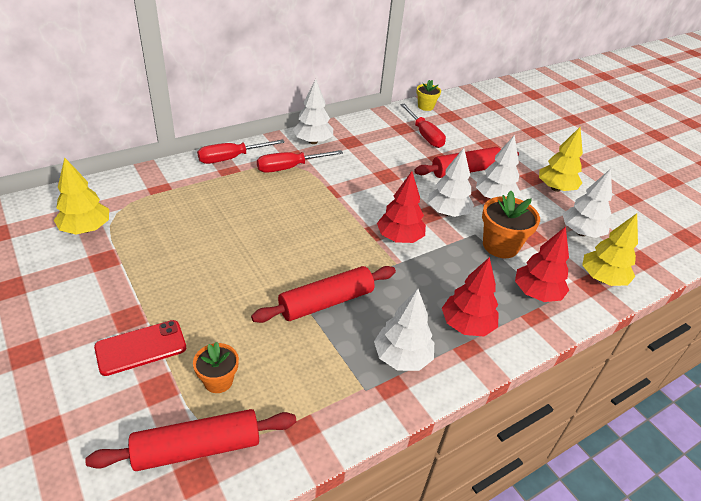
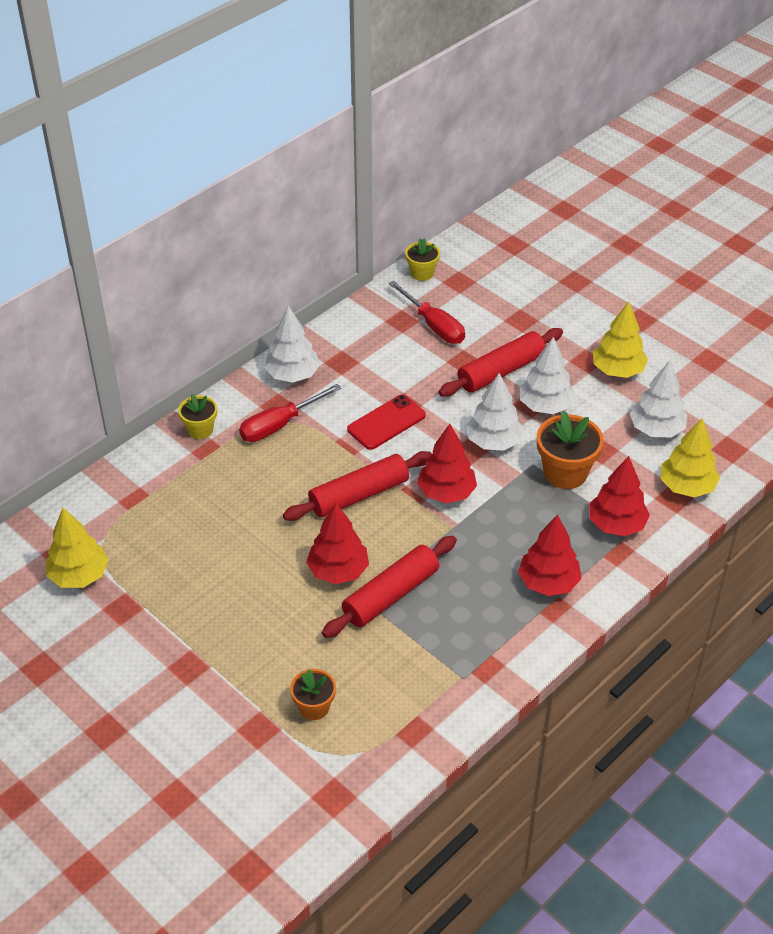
camera: 10 degrees left, 5 degrees up
red rolling pin [85,409,296,471] -> red rolling pin moved to [283,451,432,521]
red phone [94,320,186,376] -> red phone moved to [347,395,426,450]
red screwdriver [197,139,285,164] -> yellow flower pot [178,394,217,439]
white tree [374,289,434,371] -> none
none -> red tree [306,503,369,584]

